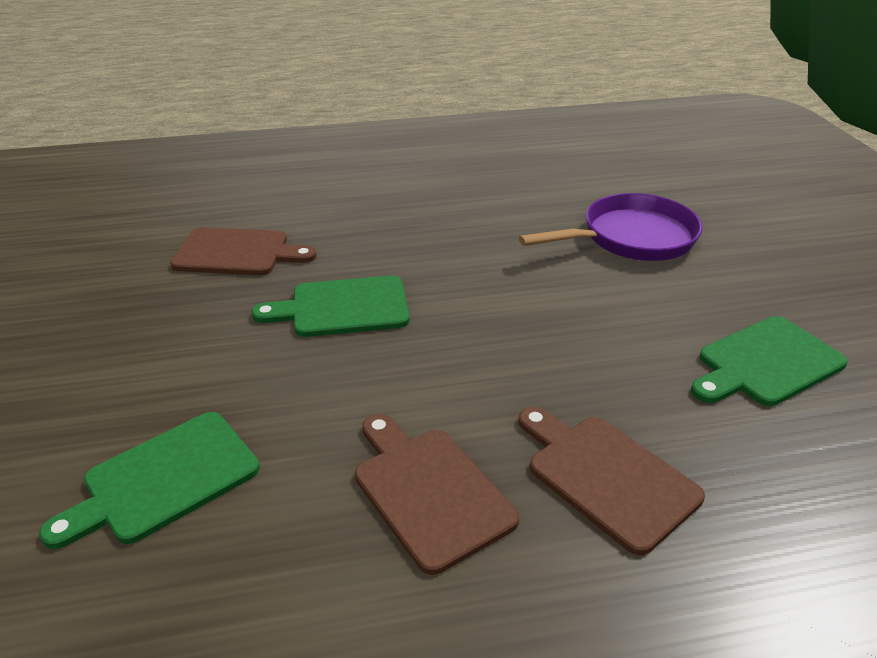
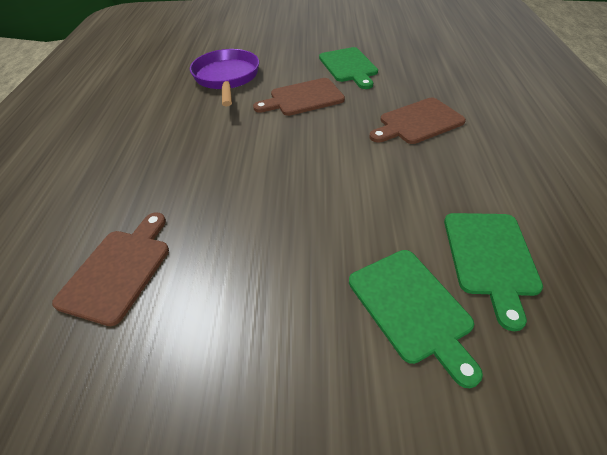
camera: 75 degrees left, 10 degrees up
green cutting board [252,275,410,337] -> green cutting board moved to [444,213,543,331]
brown cutting board [355,414,519,575] -> brown cutting board moved to [253,78,345,116]

